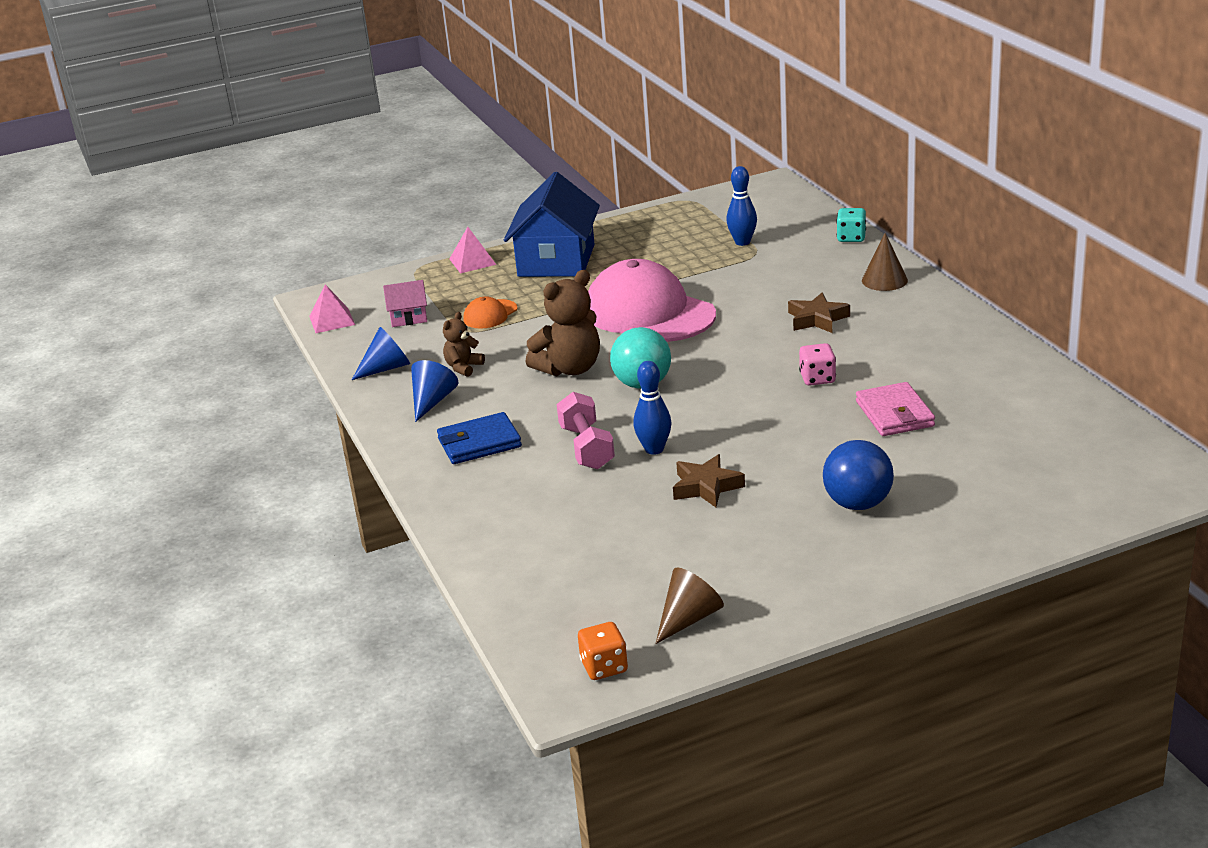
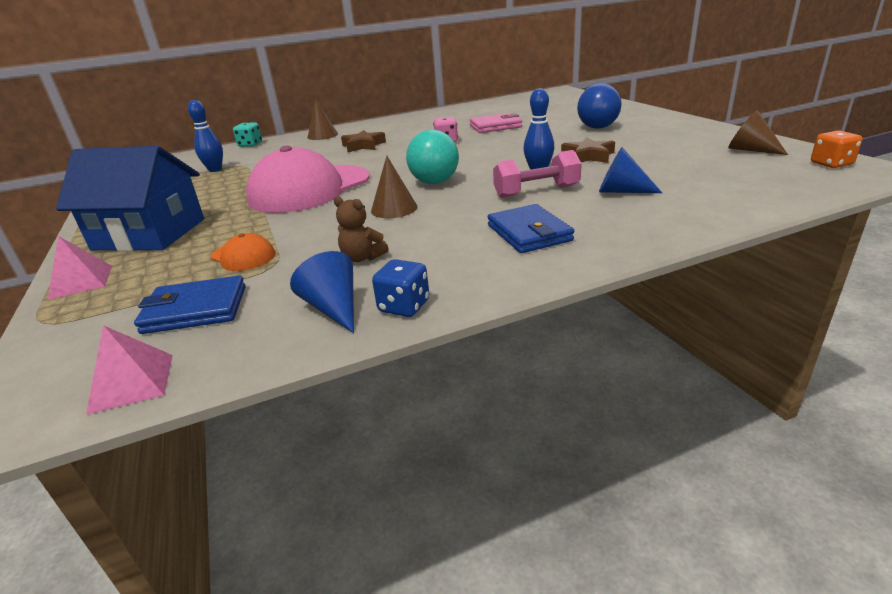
camera: 90 degrees left, 0 degrees up
pink house [383,280,427,327] -> blue wallet [134,275,245,334]
blue cone [411,360,458,422] -> blue cone moved to [599,147,662,193]
brown teddy bear [525,270,600,376] -> brown cone [371,156,418,218]
none -> blue dice [372,259,429,317]

